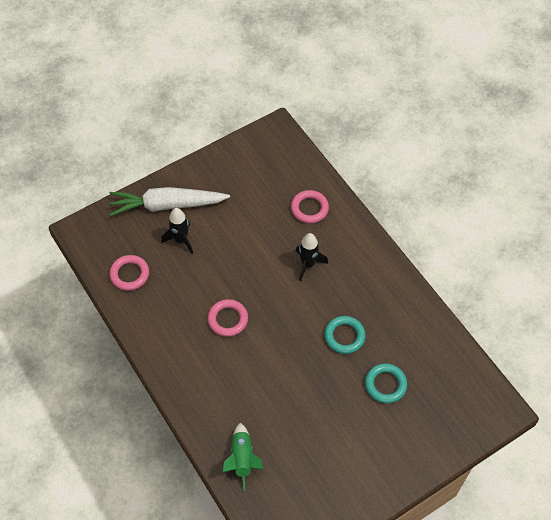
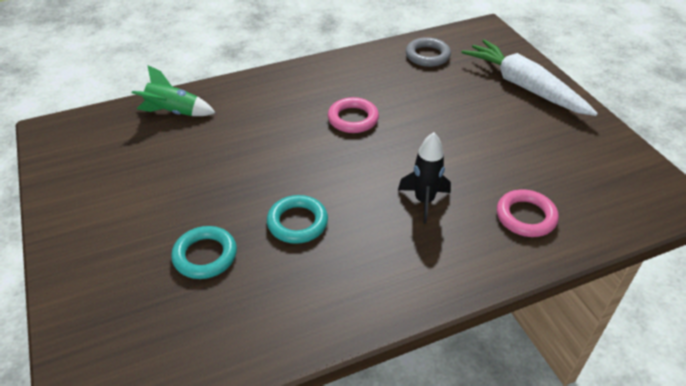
camera: 100 degrees right, 15 degrees down
white carrot [109,187,230,216] -> white carrot turned 45 degrees counterclockwise [461,39,598,116]
pink ring [109,255,149,291] -> grey ring [406,37,451,67]
black rocket [161,208,193,254] -> none

